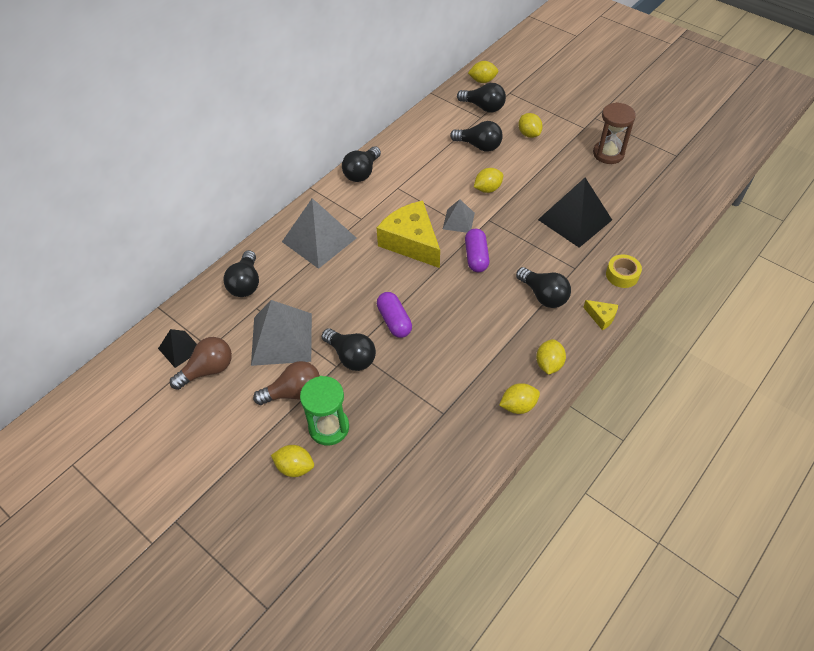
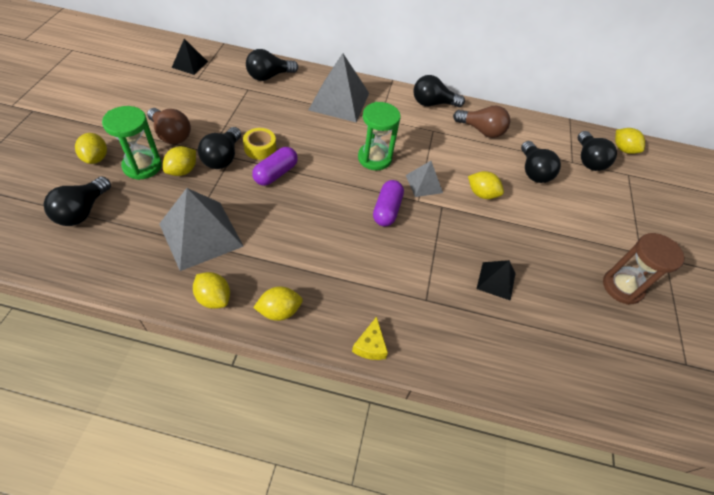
camera: 55 degrees right, 0 degrees up
brown light bulb [170,337,232,390] -> brown light bulb moved to [453,106,510,138]
grey pyramid [251,300,312,366] -> grey pyramid moved to [159,188,244,271]
yellow cheese [377,201,440,268] -> green hourglass [358,102,401,170]
purple capsule [465,229,489,272] -> purple capsule turned 45 degrees counterclockwise [373,180,404,226]
black light bulb [516,267,571,308] -> black light bulb moved to [44,177,111,226]
yellow lemon [518,113,543,138] -> yellow lemon moved to [163,146,196,176]
black pyramid [538,178,612,248] -> black pyramid [477,260,516,301], size x0.54
yellow tape [606,254,642,288] -> yellow tape moved to [243,128,276,160]

